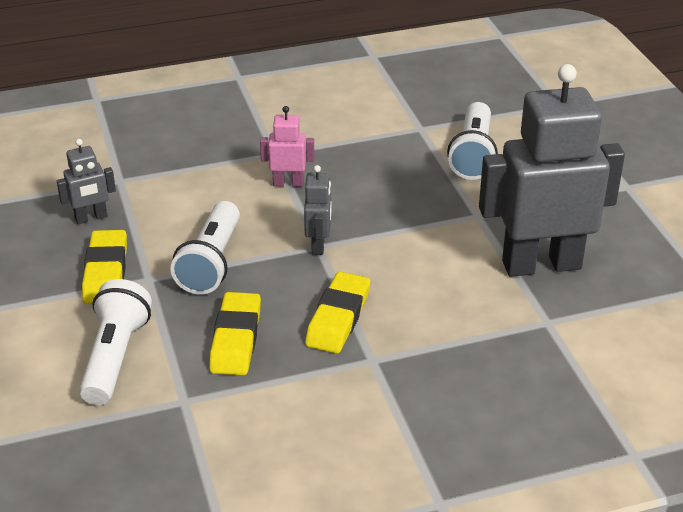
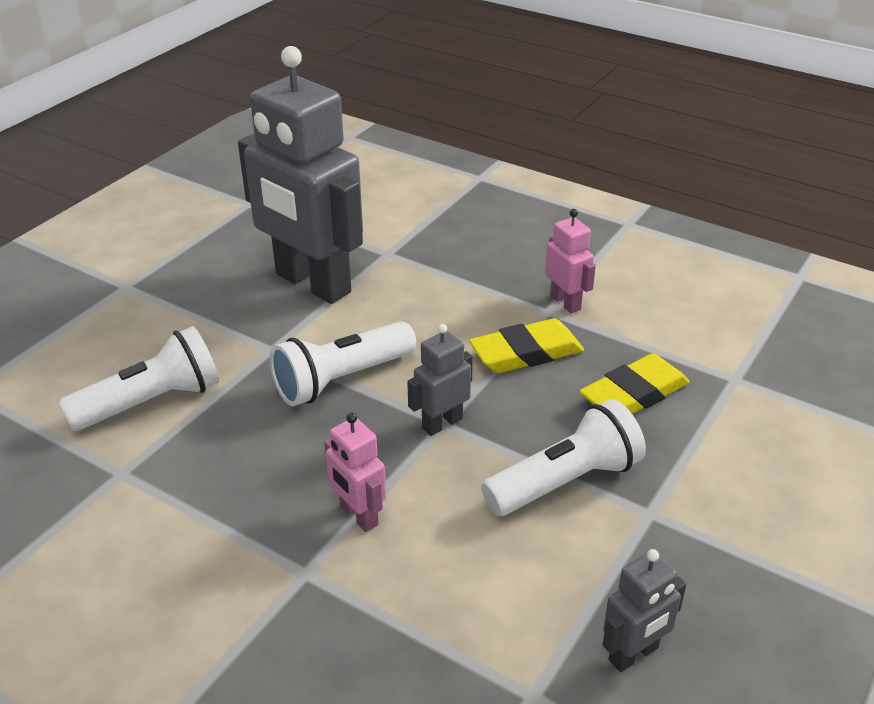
camera: 130 degrees left, 0 degrees up
grey robot [57,139,116,224] -> grey robot turned 120 degrees clockwise [603,549,686,672]
white flashlight [79,279,152,405] -> white flashlight moved to [270,322,416,406]
yellow eraser [82,230,127,304] -> none
none -> pink robot [545,209,596,314]

